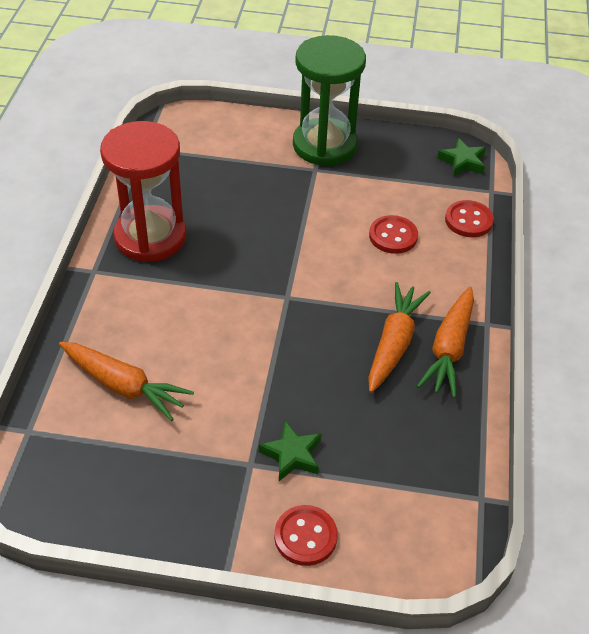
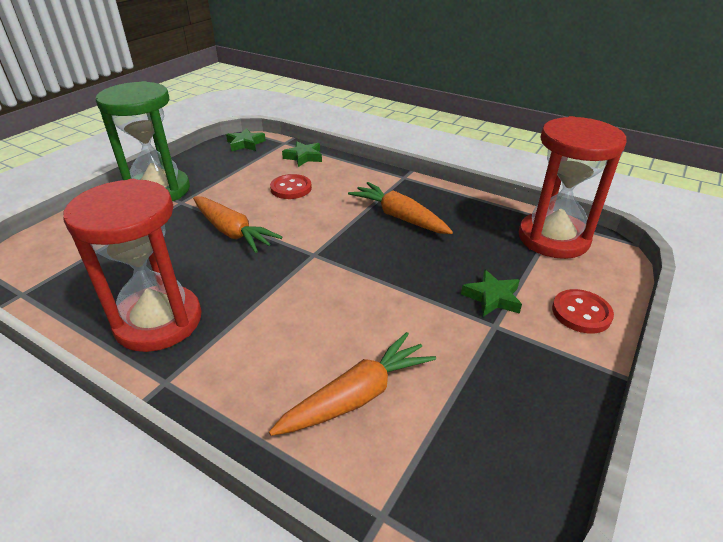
camera: 65 degrees left, 10 degrees down
orange carrot [417,287,474,398] -> orange carrot moved to [193,197,283,253]
red button [445,200,494,237] -> green star [282,141,322,167]
none -> red hourglass [519,116,626,259]

